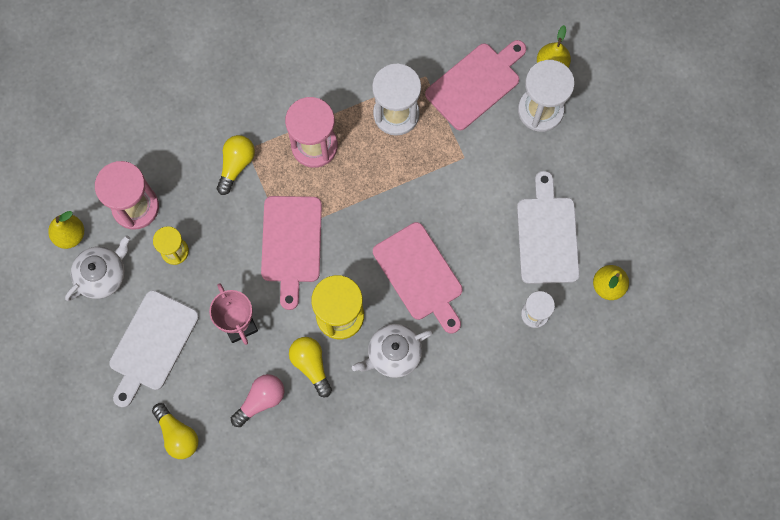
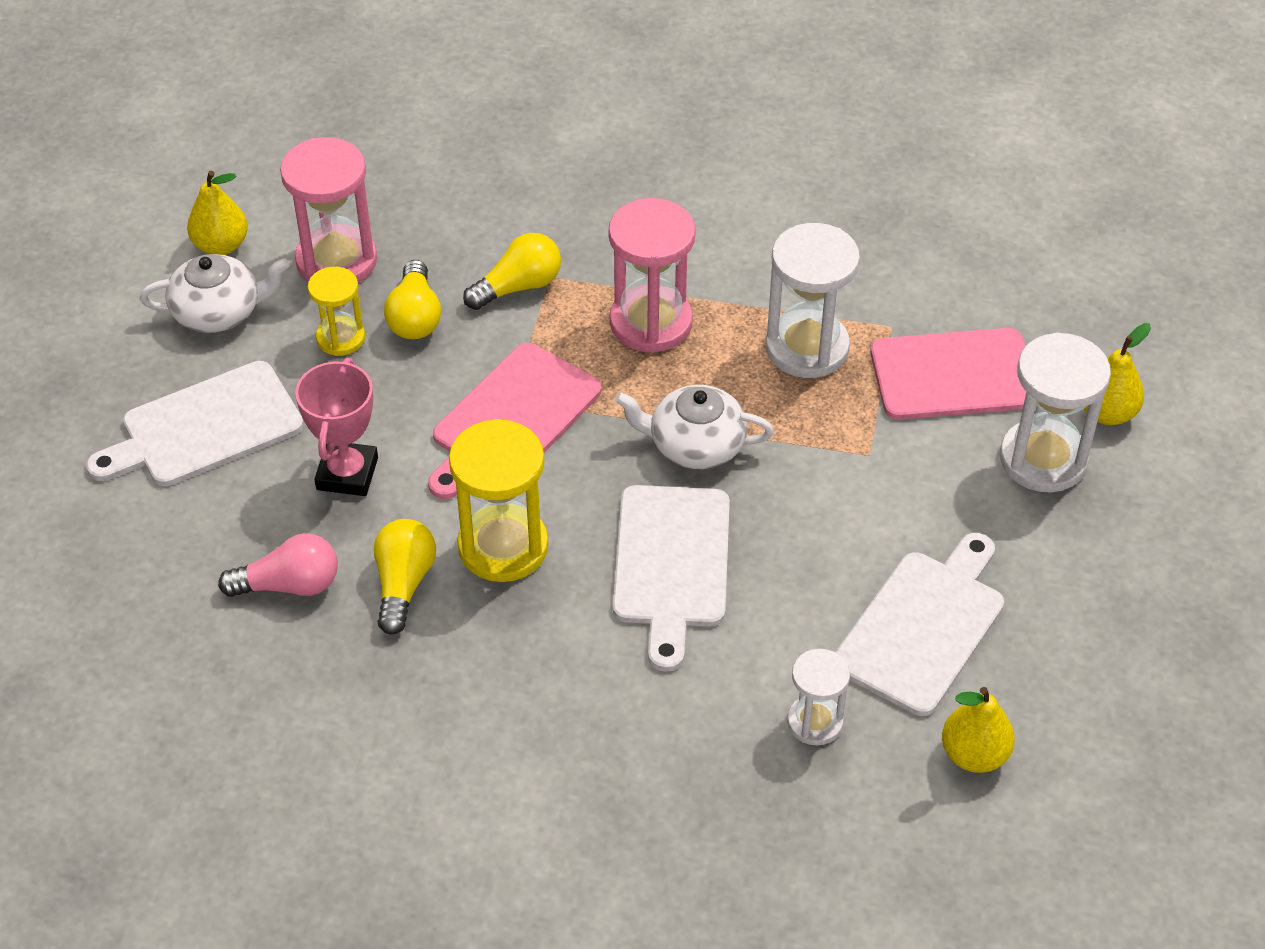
camera: 35 degrees right, 25 degrees down
yellow light bulb [152,403,198,459] -> yellow light bulb moved to [384,260,441,339]
white teapot [352,324,433,378] -> white teapot moved to [615,385,774,469]
pink cutting board [373,222,463,334] -> white cutting board [613,485,730,672]

